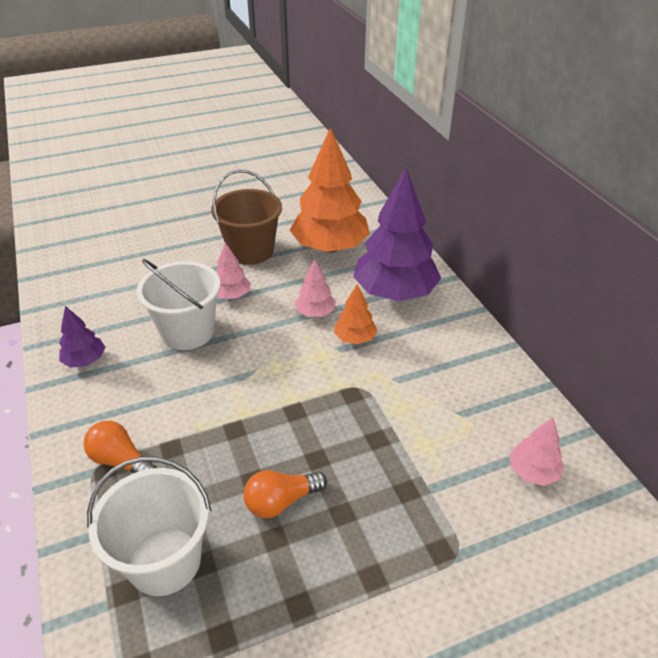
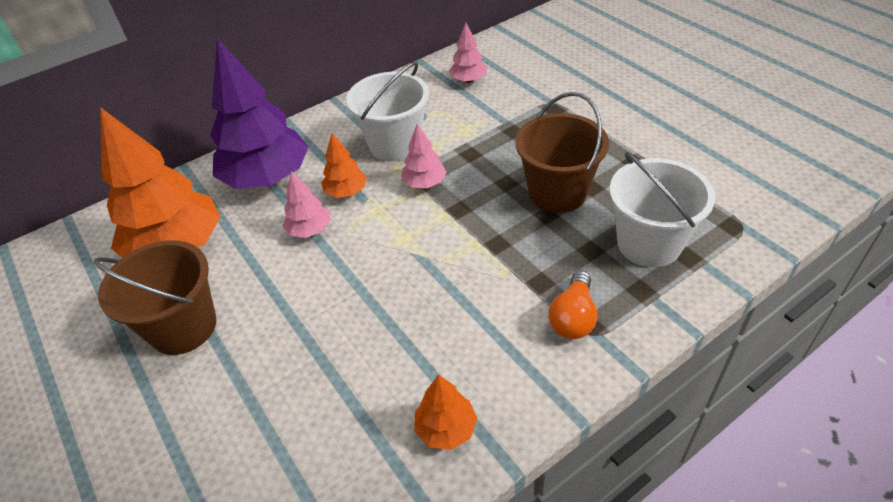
camera: 100 degrees left, 5 degrees up
purple tree [59,306,105,367] -> orange tree [414,374,477,450]
white bucket [137,259,221,350] -> white bucket moved to [346,62,429,162]
pink tree [216,242,251,299] -> pink tree moved to [401,123,447,188]
orange light bulb [243,470,327,518] -> brown bucket [515,92,609,213]

